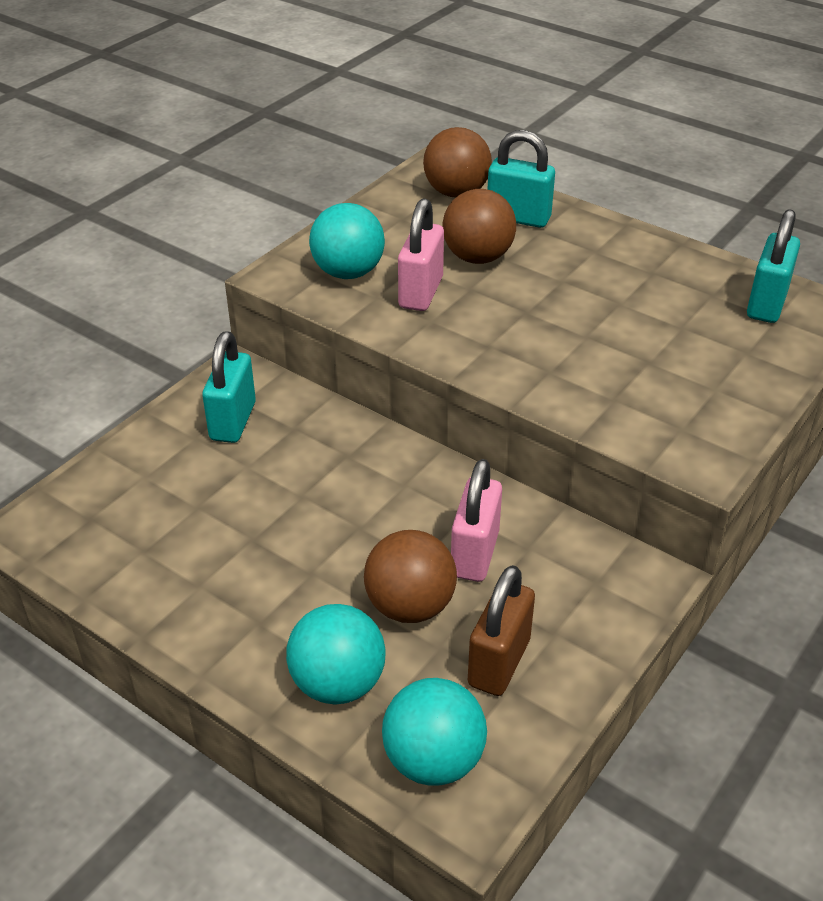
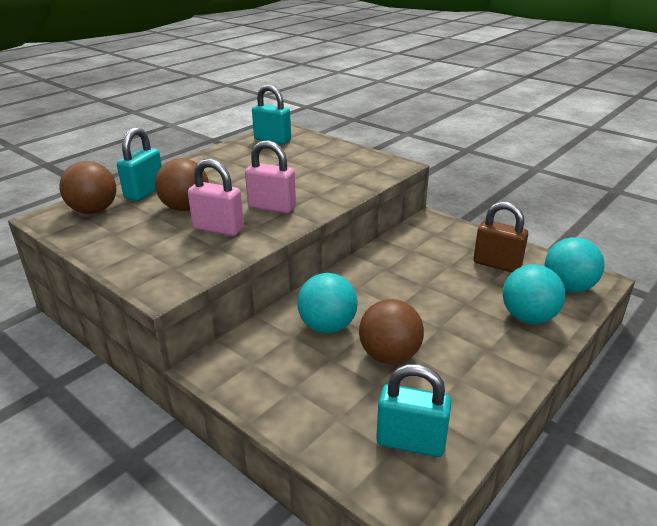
camera: 85 degrees left, 10 degrees down
turquoise padlock [202,331,256,443] -> turquoise padlock moved to [376,364,451,457]
turquoise ball [309,203,385,279] -> turquoise ball moved to [297,273,358,333]
brown ball [364,530,457,623] -> brown ball moved to [359,299,424,364]
pink padlock [451,459,502,582] -> pink padlock moved to [245,140,296,214]

